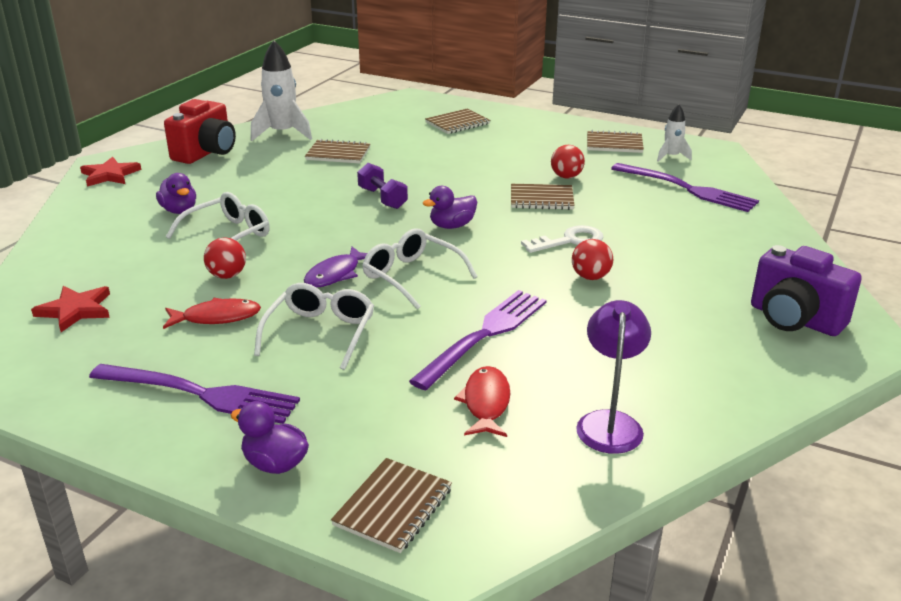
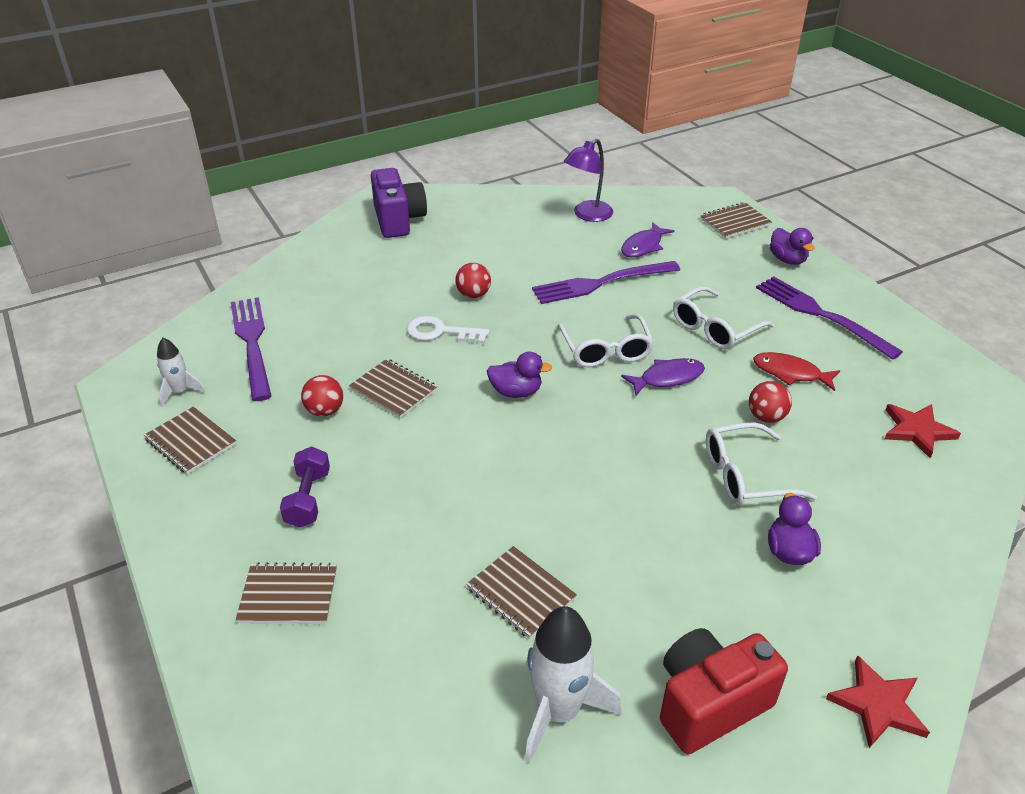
camera: 145 degrees left, 10 degrees up
purple dumbbell [357,163,408,209] -> purple dumbbell moved to [280,446,330,528]
red fish [454,366,510,437] -> purple fish [621,222,674,258]

